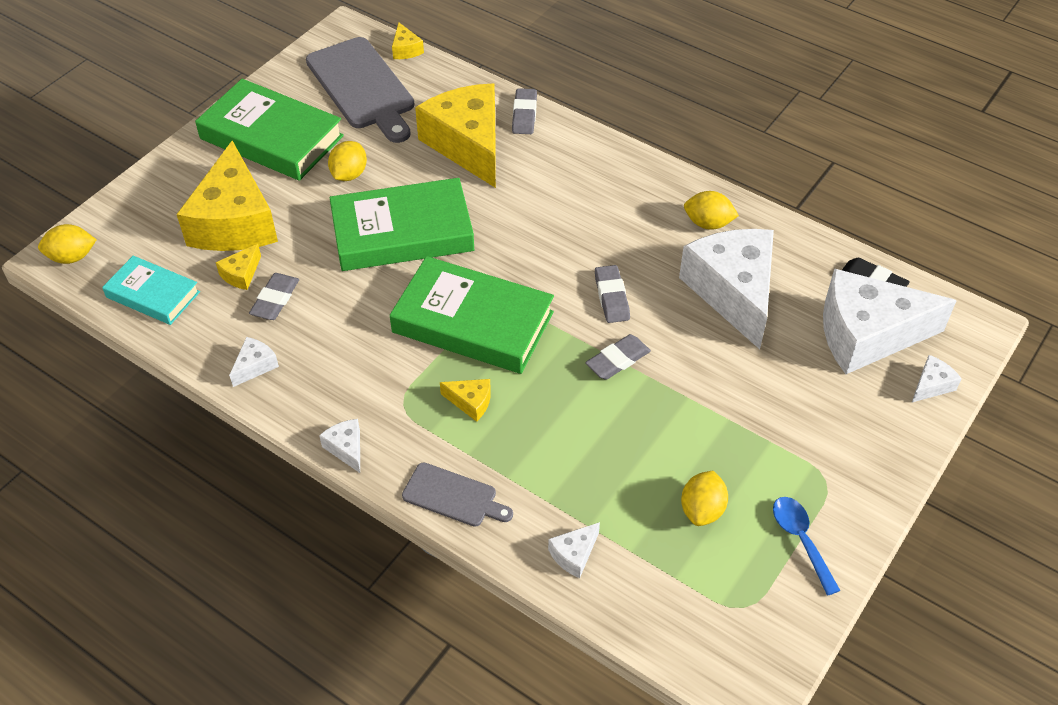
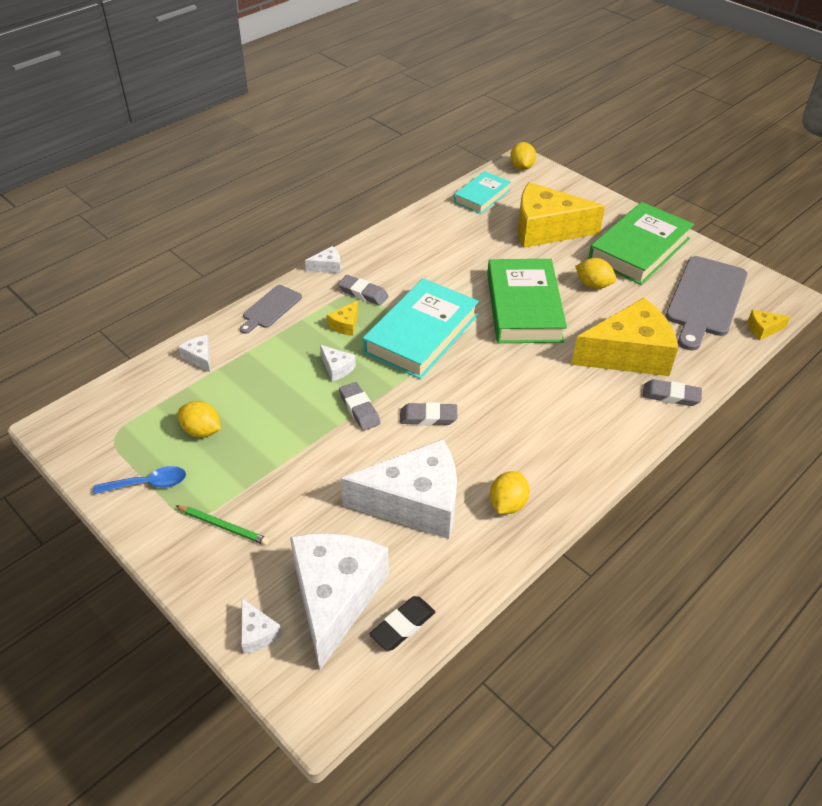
camera: 100 degrees right, 5 degrees down
yellow cheese [216,244,261,290] -> none
white cheese [229,337,279,387] -> white cheese moved to [320,345,356,381]
grey eraser [249,273,299,320] -> grey eraser moved to [338,275,389,306]
grey cutting board [306,37,414,143] -> grey cutting board turned 45 degrees counterclockwise [666,256,748,351]
green book [390,256,554,374] -> turquoise book [362,278,479,379]
none -> green pencil [175,505,269,545]

